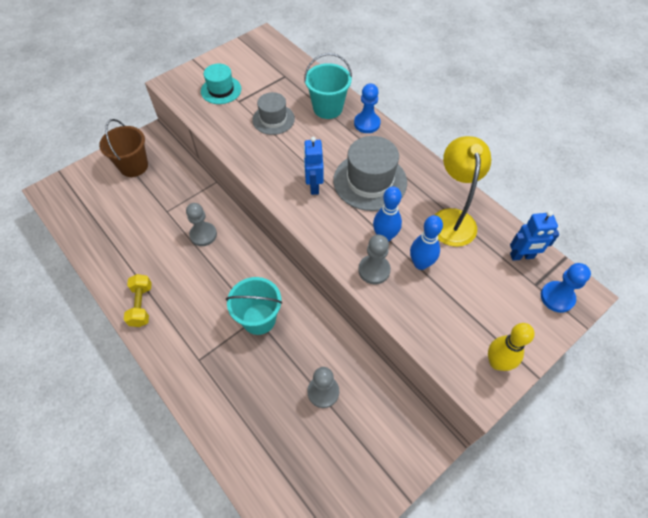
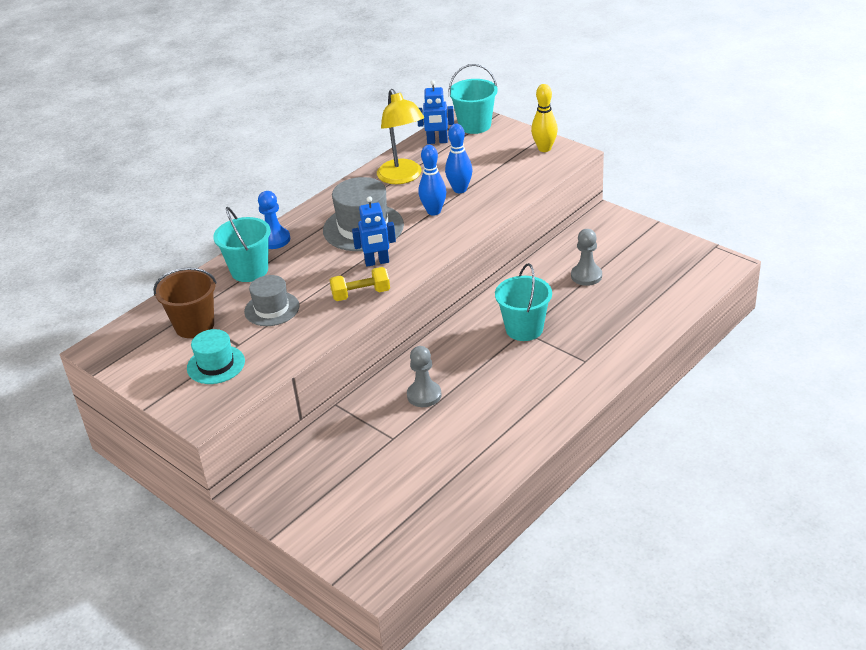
camera: 95 degrees left, 20 degrees down
brown bucket [99,119,148,177] -> brown bucket moved to [153,267,217,338]
yellow dumbbell [124,274,152,327] -> yellow dumbbell moved to [330,267,390,301]
grey pawn [358,235,391,284] -> none
yellow lamp [435,136,492,247] -> yellow lamp turned 105 degrees counterclockwise [377,89,424,184]
blue robot [510,211,559,261] -> blue robot turned 105 degrees clockwise [418,80,454,144]
blue pawn [541,263,591,313] -> turquoise bucket [449,64,498,134]

